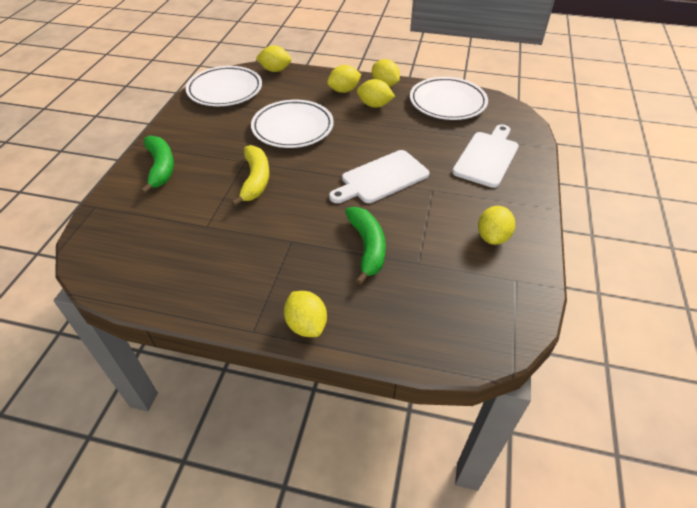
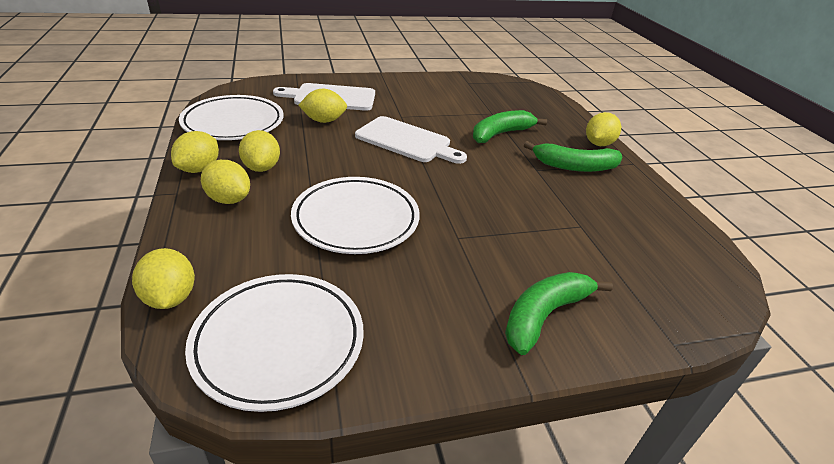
camera: 120 degrees left, 10 degrees down
yellow banana [231,145,270,207] -> none
yellow lemon [478,206,515,245] -> yellow lemon moved to [298,89,347,123]
none -> green banana [524,141,623,172]

